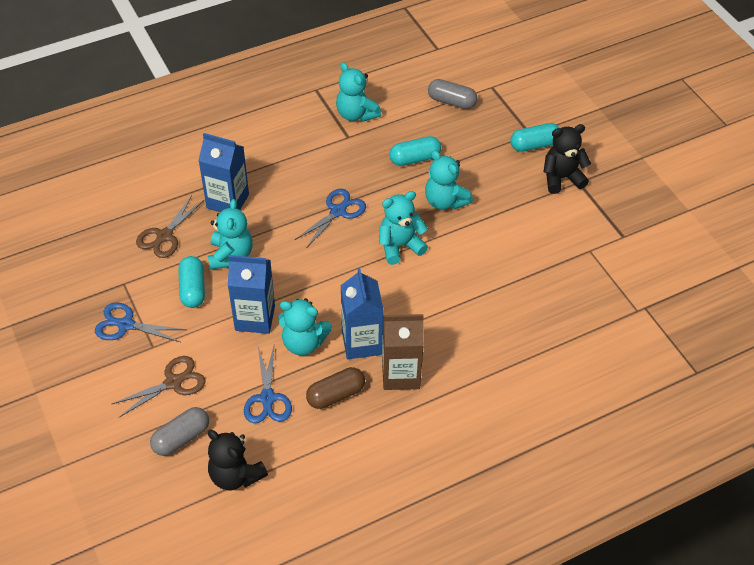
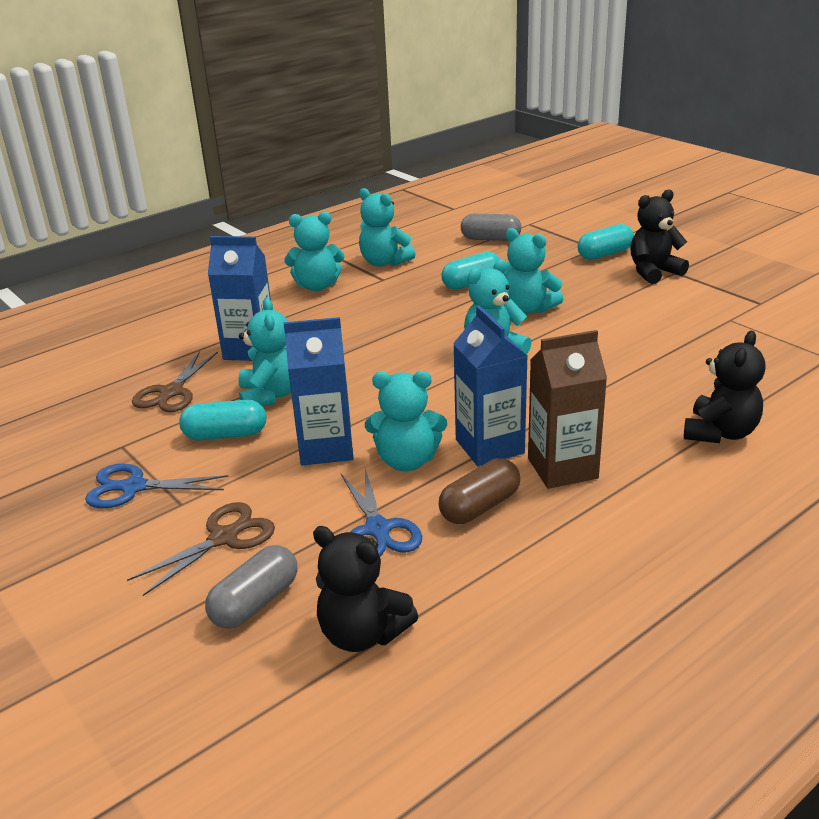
camera: 10 degrees left, 20 degrees down
turquoise capsule [178,256,205,308] -> turquoise capsule turned 75 degrees counterclockwise [179,400,266,440]
blue scissors [295,189,366,247] -> none
none -> turquoise teddy bear [284,212,345,291]
none -> black teddy bear [684,331,765,443]

